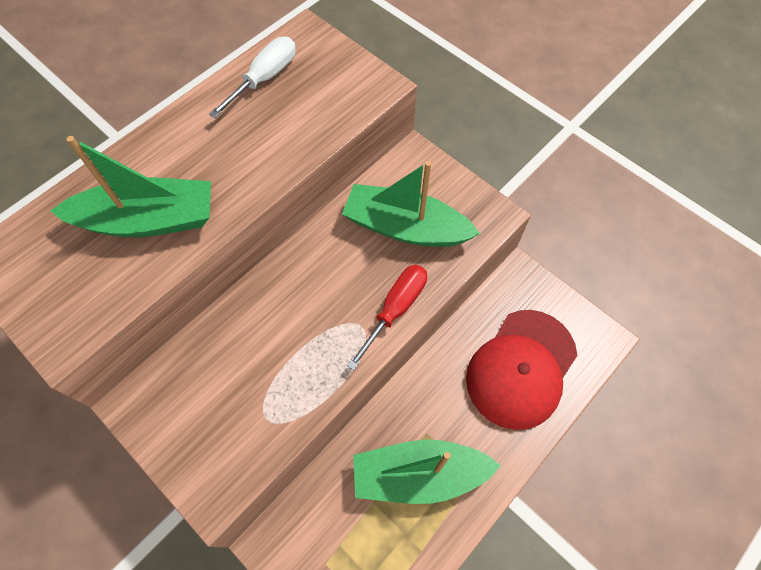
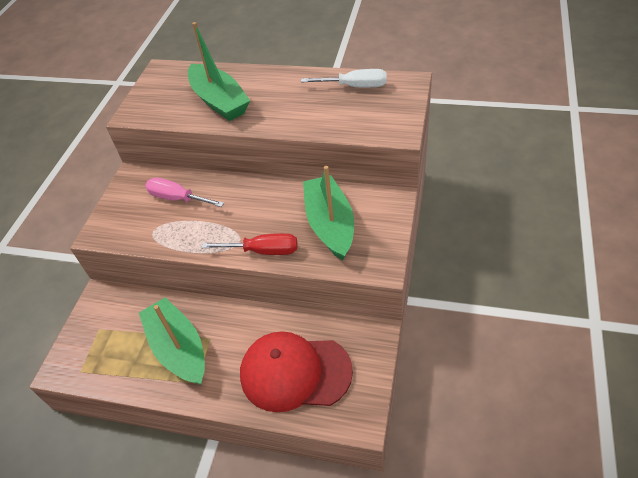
camera: 65 degrees right, 15 degrees down
none -> pink screwdriver [145,178,224,207]

